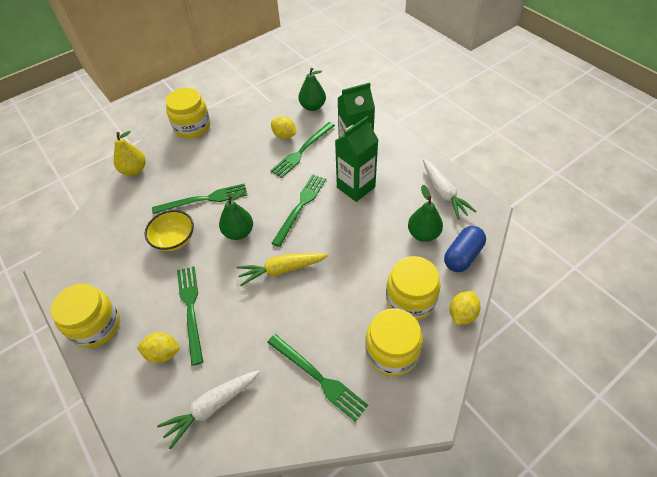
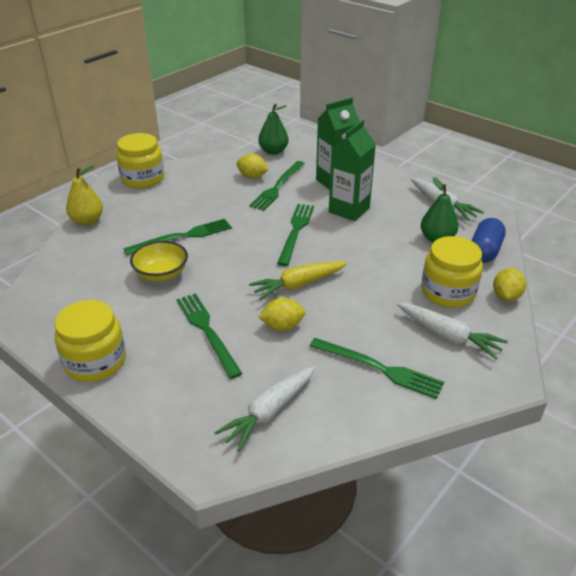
camera: 15 degrees left, 15 degrees down
yellow lemon [137,332,180,363] -> yellow lemon moved to [258,298,305,331]
green pear [219,189,253,240] -> none
yellow jar [365,308,423,376] -> white carrot [397,303,508,359]

